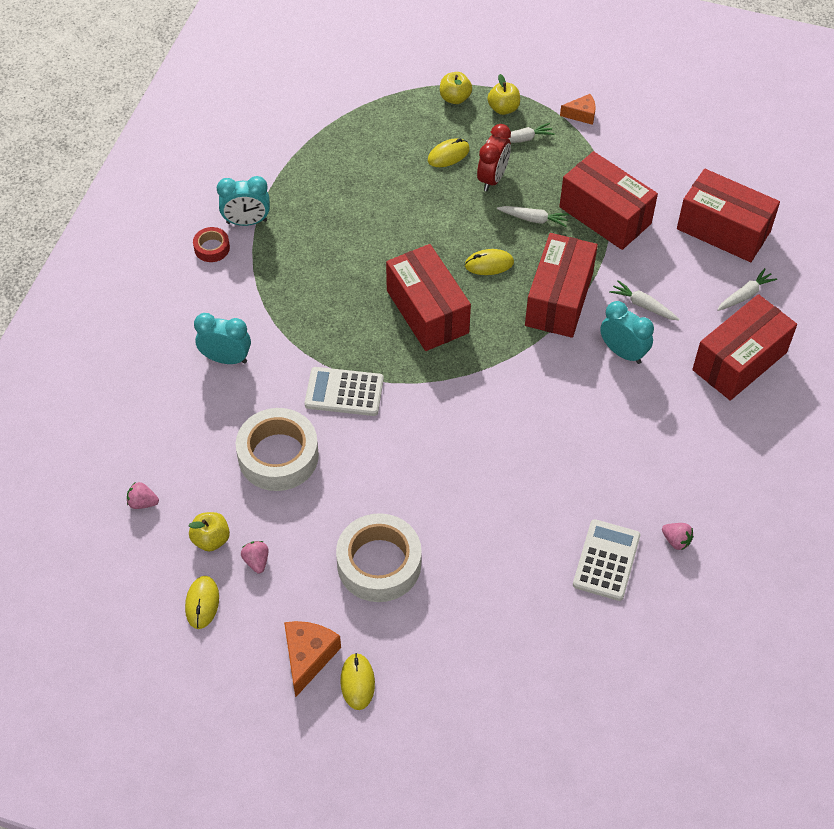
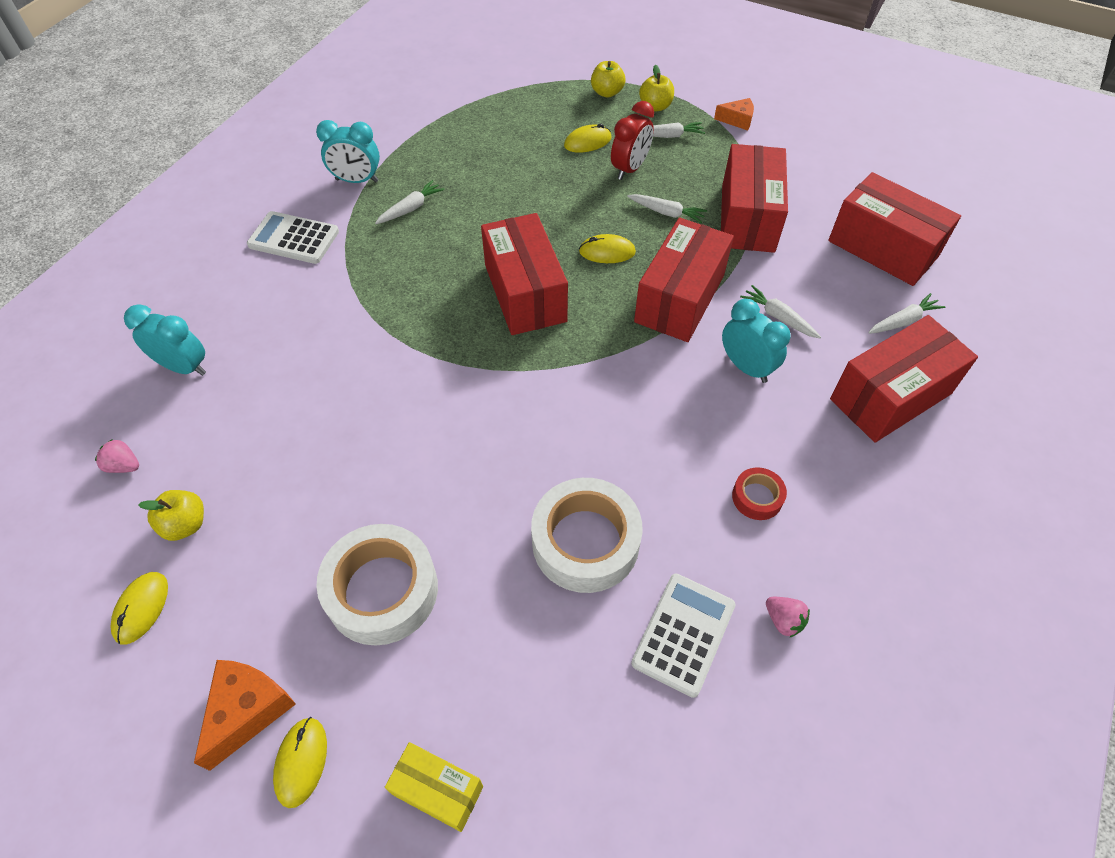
camera: 10 degrees right, 0 degrees up
red tape [193,227,230,262] -> red tape moved to [732,467,787,520]
turquoise clock [194,313,251,364] -> turquoise clock moved to [124,304,206,376]
white tape [236,408,319,491] -> white tape moved to [531,478,643,593]
pink strawberry [241,541,269,573] -> none
white calculator [305,367,384,416] -> white calculator moved to [247,211,339,264]
red box [559,151,658,250] -> red box turned 45 degrees clockwise [721,144,788,253]
none -> white carrot [375,180,445,224]
none -> yellow box [385,742,483,832]

